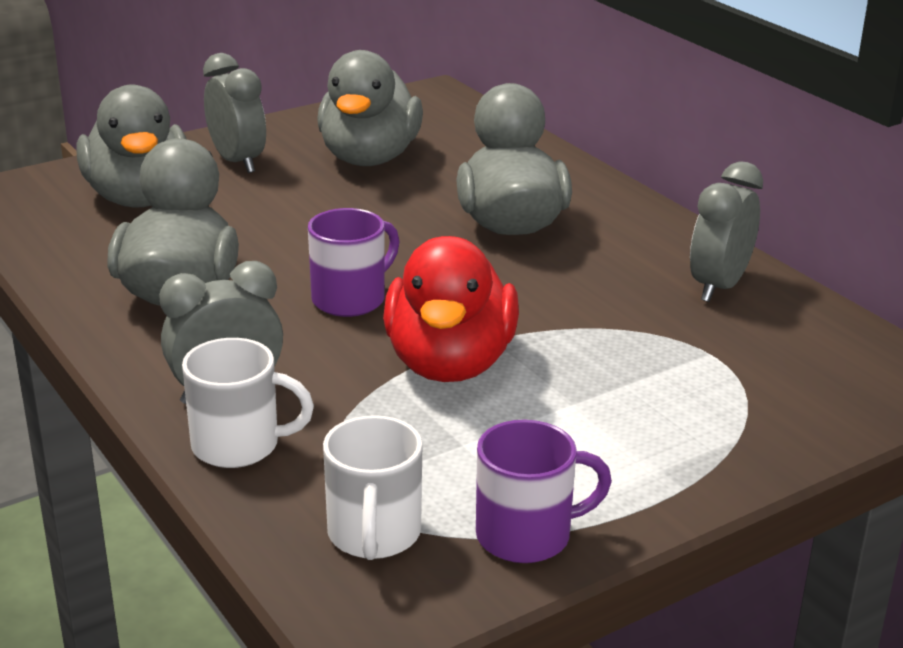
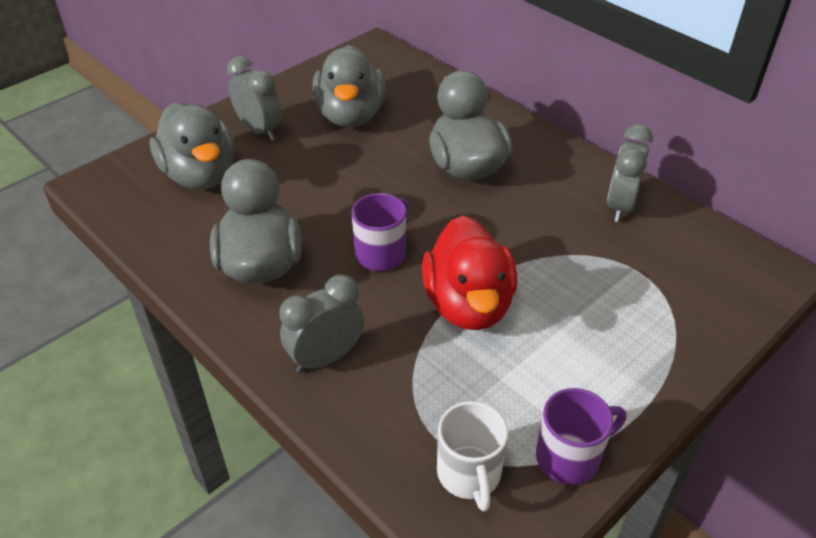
camera: 10 degrees left, 15 degrees up
white mug [182,338,314,468] -> none

